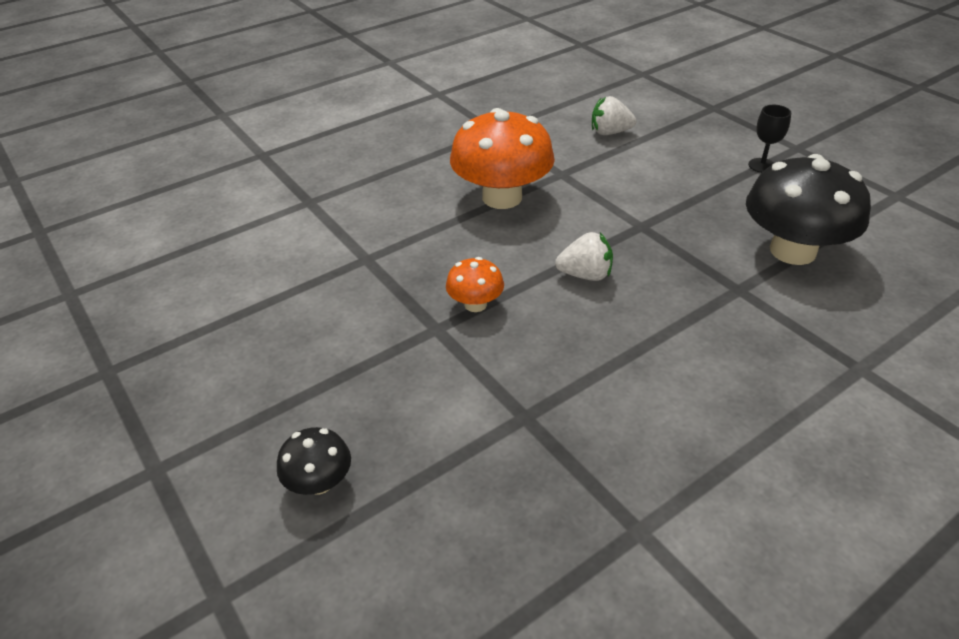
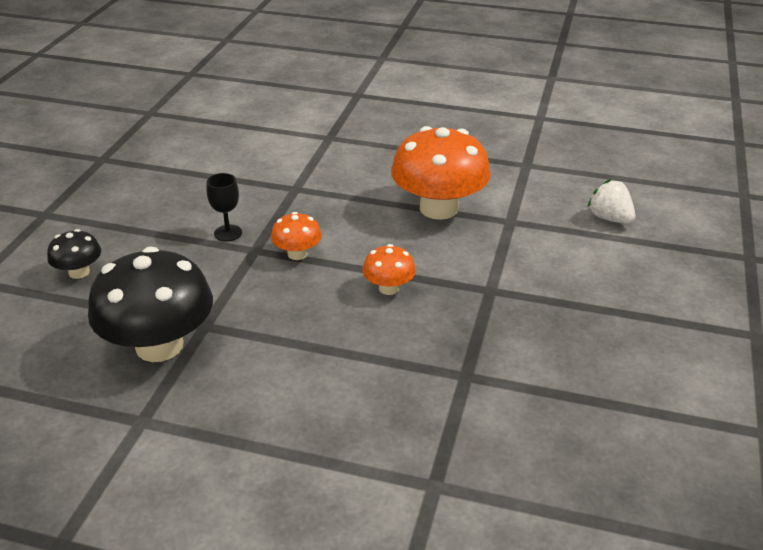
camera: 50 degrees right, 5 degrees down
white strawberry [555,232,613,281] -> orange mushroom [363,244,416,295]
black mushroom [746,154,871,265] -> black mushroom moved to [88,246,213,362]
black goblet [748,105,791,173] -> black goblet moved to [206,173,242,242]

